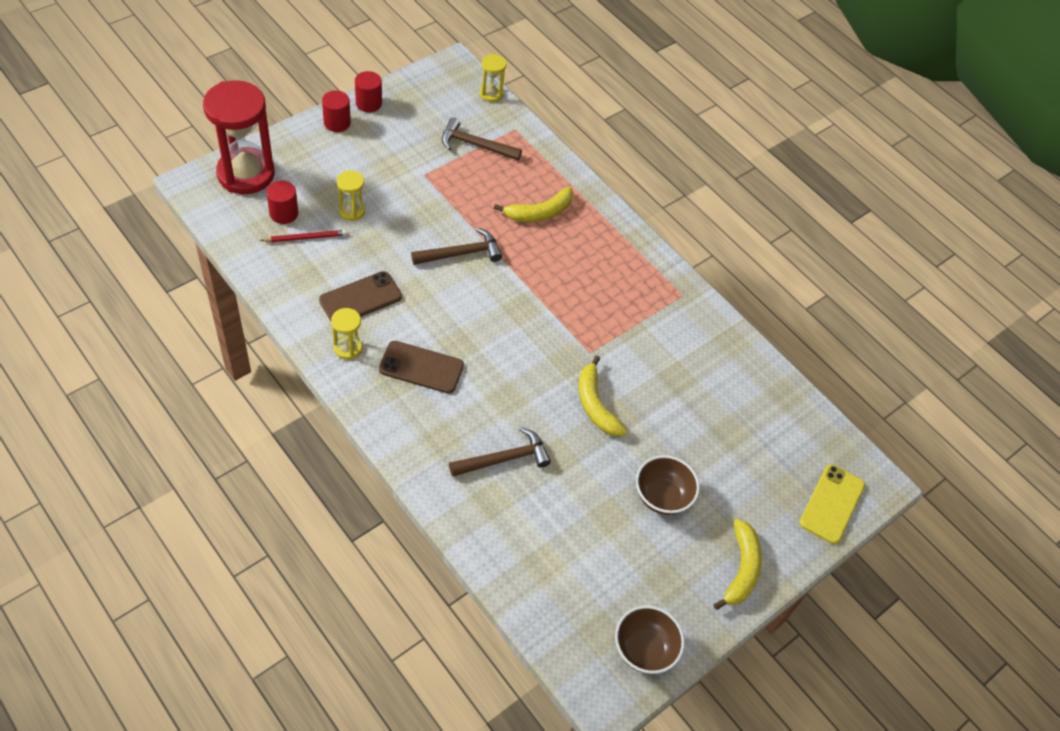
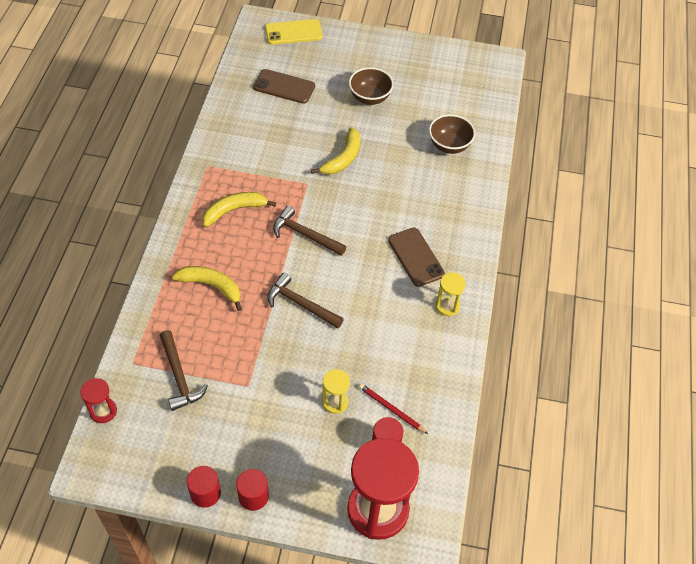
camera: 125 degrees left, 0 degrees up
brown phone [319,271,402,321] -> brown phone moved to [253,69,315,104]
brown hammer [449,427,551,477] -> brown hammer moved to [273,206,346,256]
yellow hourglass [480,54,506,102] -> red hourglass [80,378,117,423]
brown bowl [615,605,685,674] -> brown bowl moved to [429,114,475,154]
yellow banana [713,519,762,610] -> yellow banana moved to [202,192,276,227]

